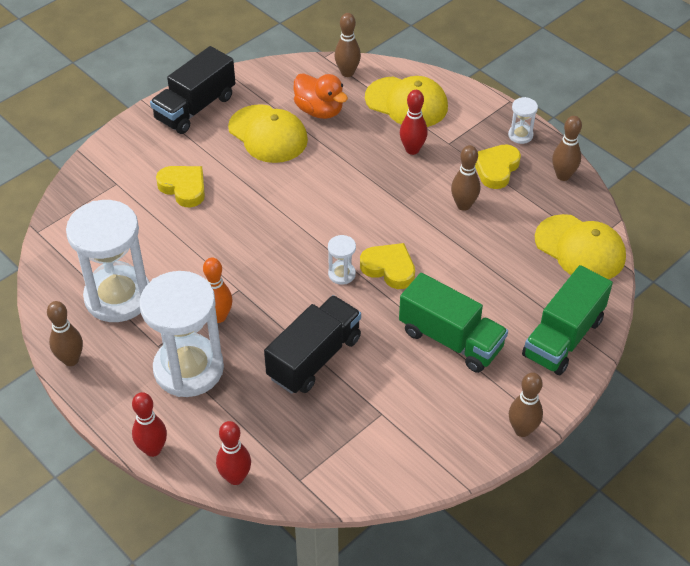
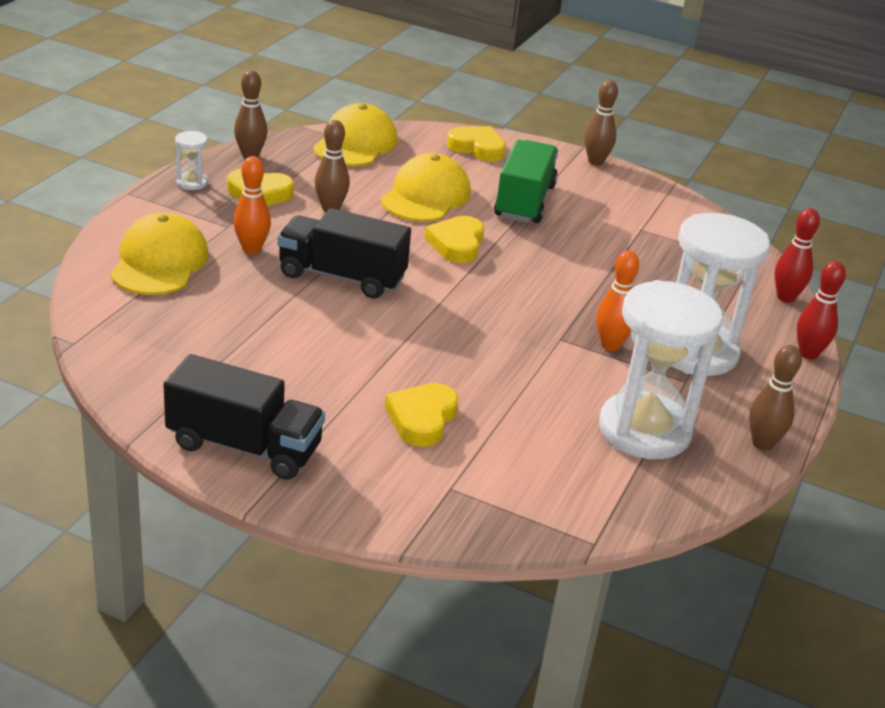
camera: 115 degrees left, 15 degrees down
yellow cap [228,104,308,163] -> yellow cap moved to [381,153,471,222]
black truck [264,295,361,394] -> black truck moved to [278,208,411,298]
orange duck [293,73,348,119] -> none
white hourglass [328,235,356,285] -> none
brown bowling pin [334,13,361,77] -> none
red bowling pin [400,90,428,155] -> orange bowling pin [233,156,271,254]
green truck [522,265,613,375] -> yellow heart [447,126,506,162]

